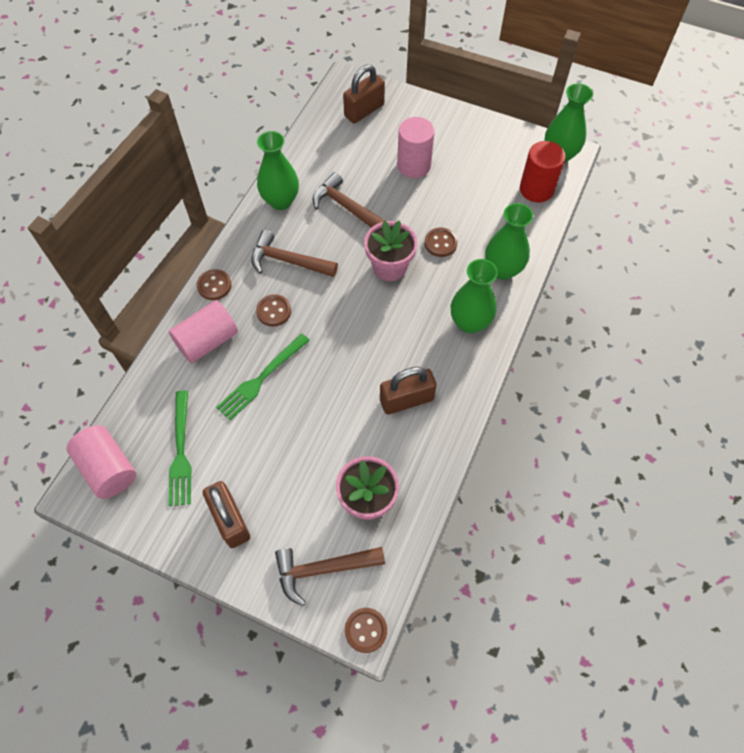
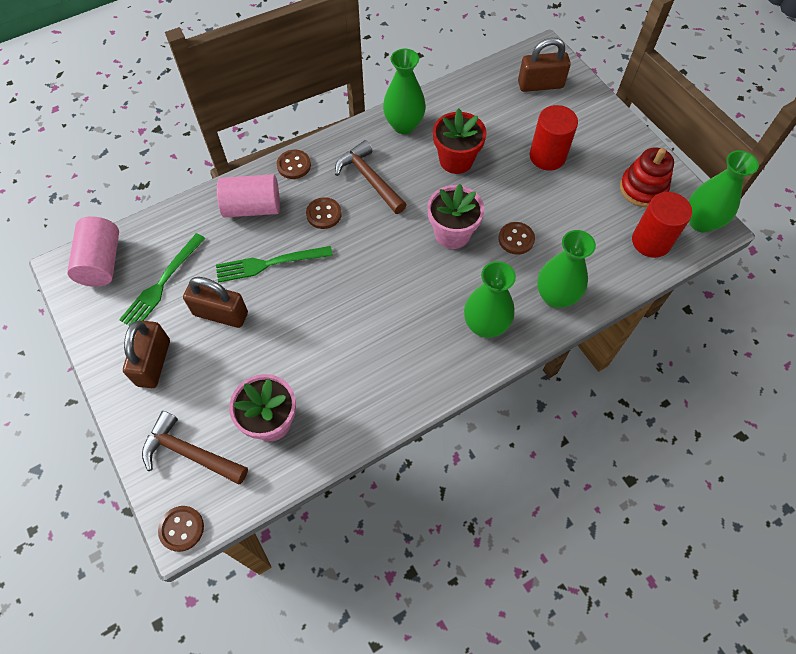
camera: 35 degrees right, 0 degrees up
brown hammer [313,172,385,228] -> red flower pot [433,108,487,174]
brown padlock [380,367,437,414] -> brown padlock moved to [183,277,248,328]
pink cylinder [397,117,435,178] -> red cylinder [530,105,578,170]
none -> red stacking toy [620,147,674,207]

